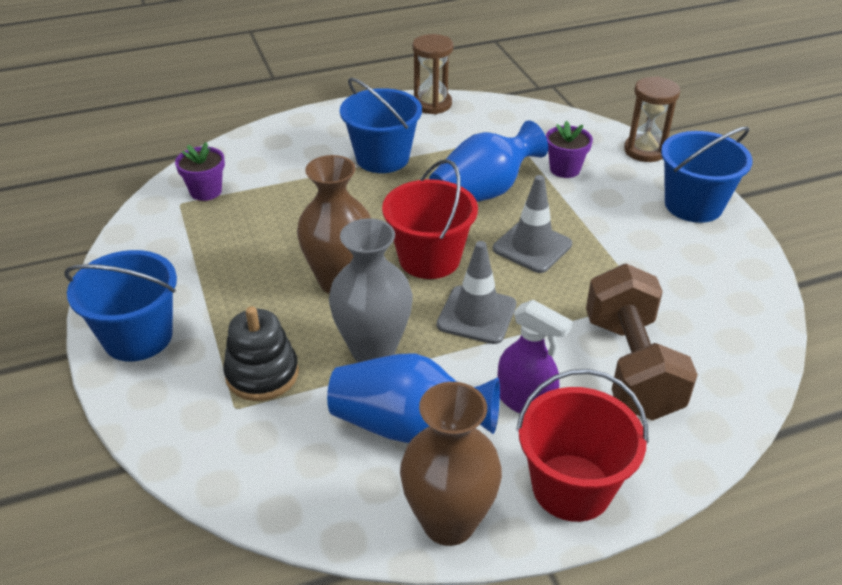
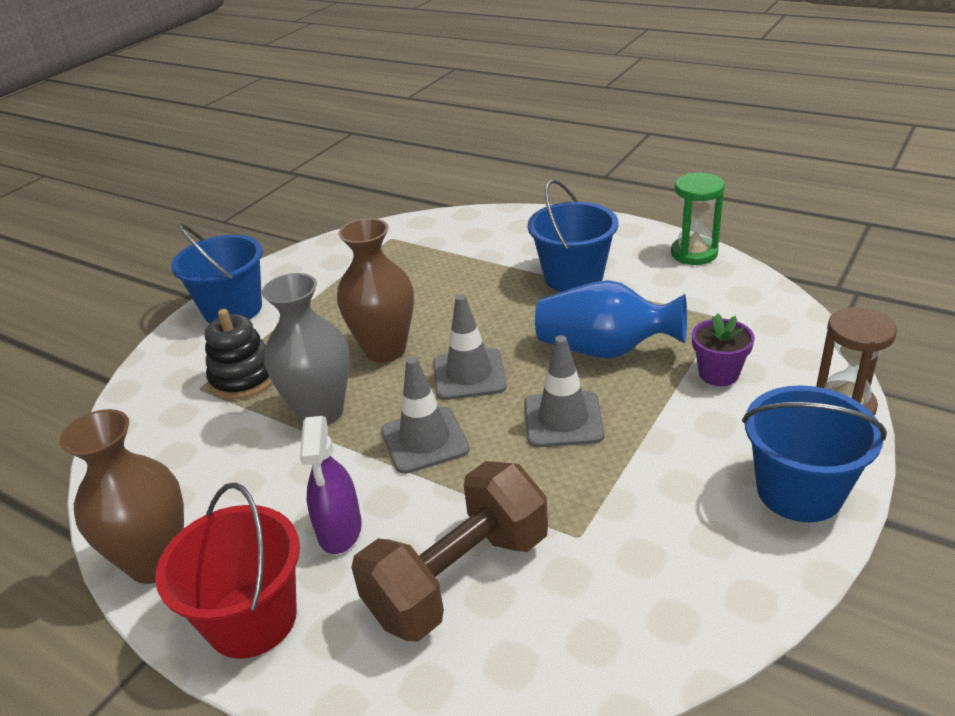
camera: 55 degrees right, 5 degrees down
purple flower pot [175,142,225,201] -> none
blue vase [327,353,500,443] -> none
red bucket [382,159,478,279] -> grey traffic cone [433,294,507,400]
brown hourglass [413,34,453,114] -> green hourglass [671,173,725,265]

